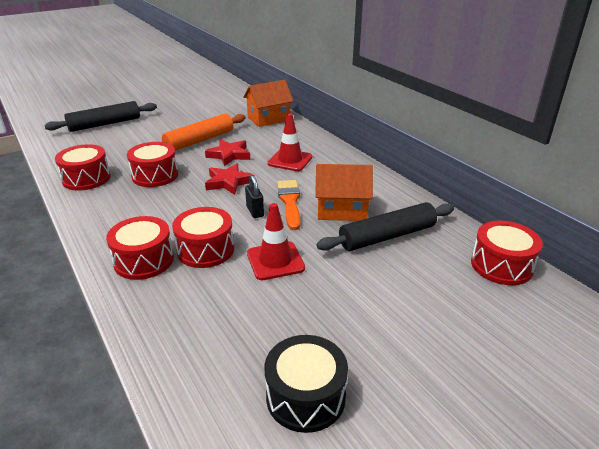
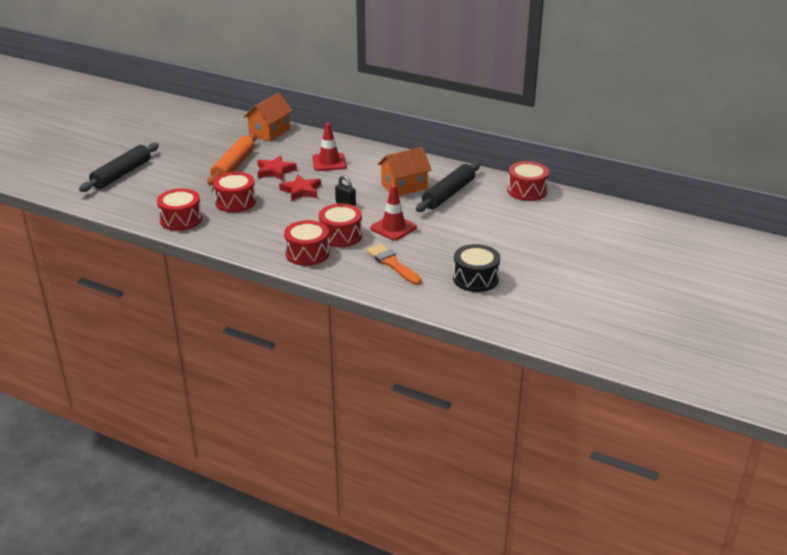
camera: 30 degrees left, 0 degrees up
orange brush [277,180,300,230] -> orange brush moved to [366,244,422,285]

